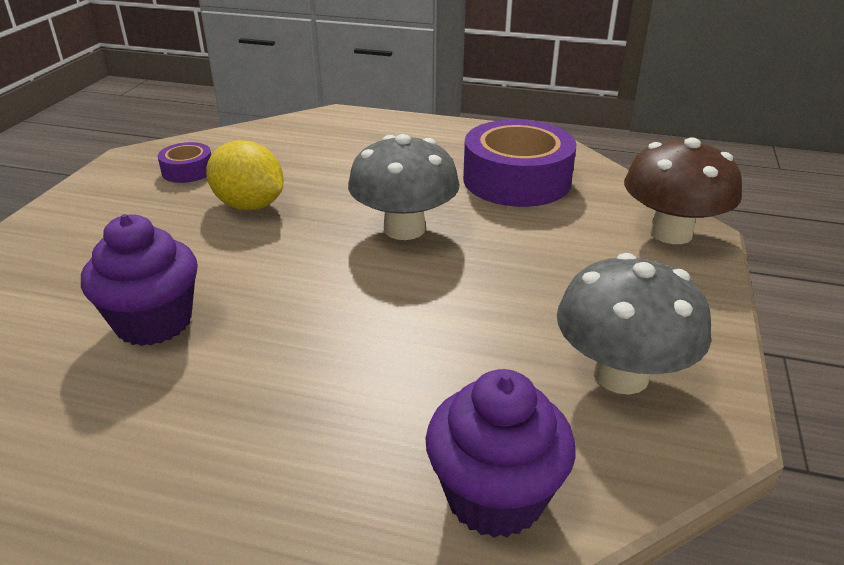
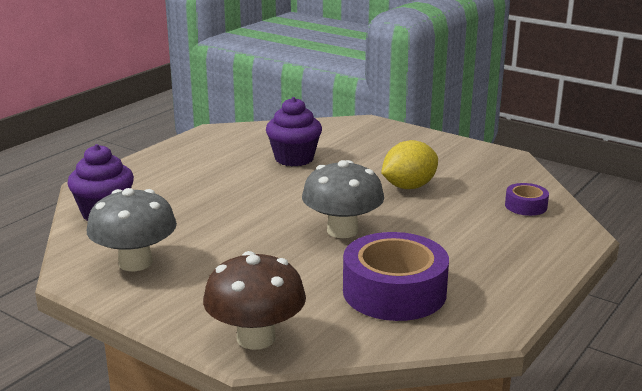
camera: 110 degrees right, 10 degrees down
purple tape [158,142,211,183] -> purple tape moved to [505,183,549,216]

